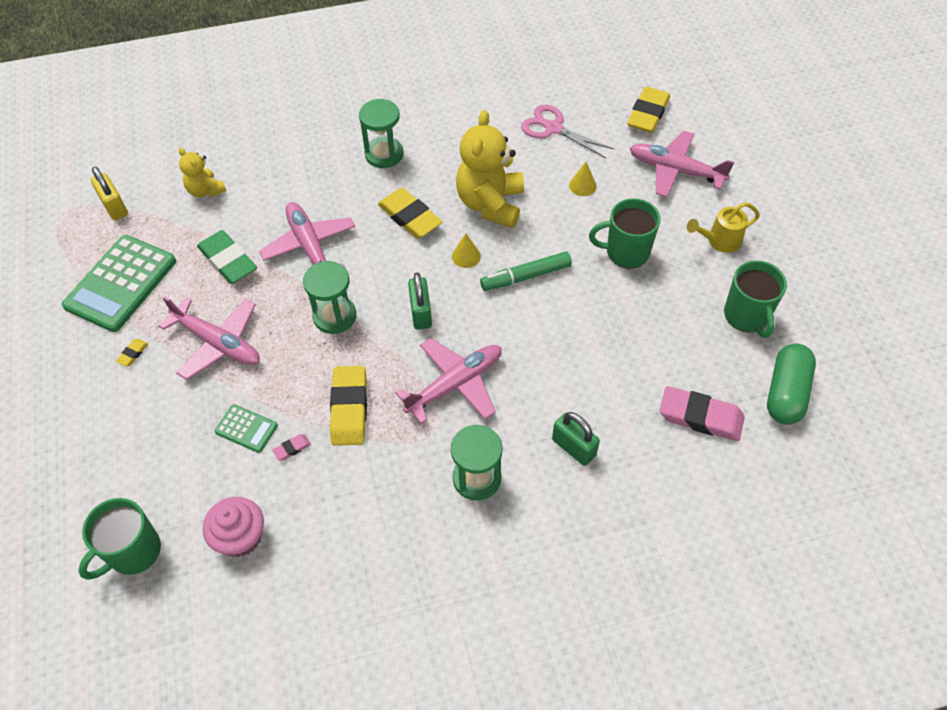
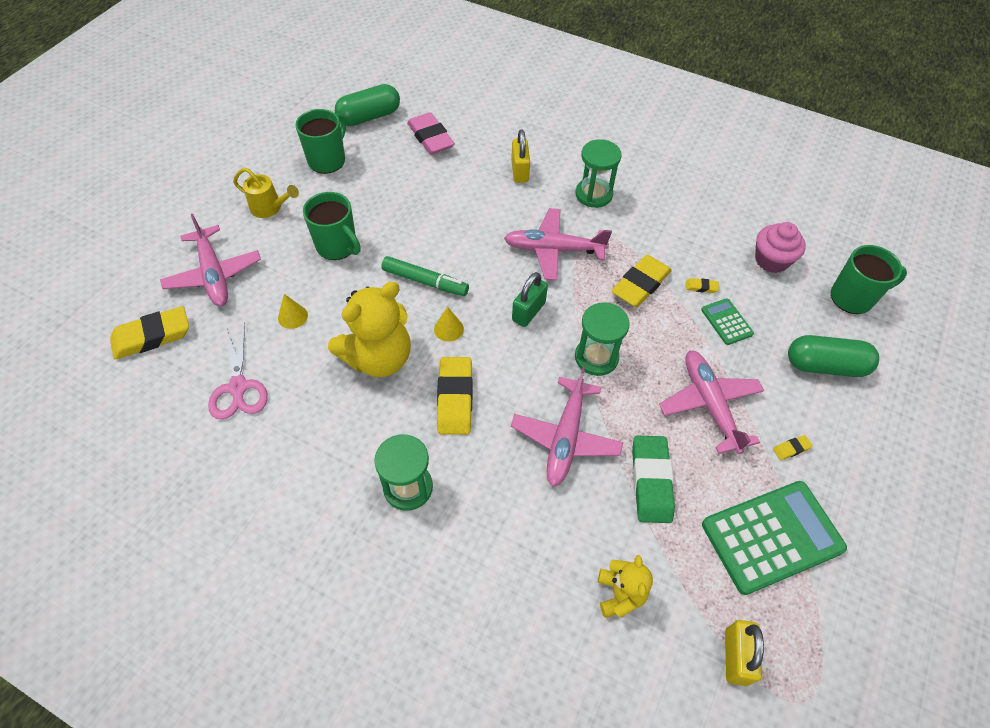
camera: 140 degrees left, 0 degrees up
pink eraser [272,434,311,461] -> yellow eraser [686,278,719,293]
green padlock [552,412,600,466] -> yellow padlock [511,129,530,183]
none -> green capsule [788,335,879,377]

